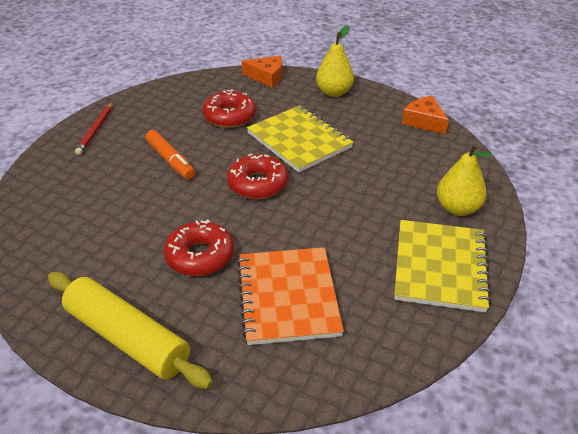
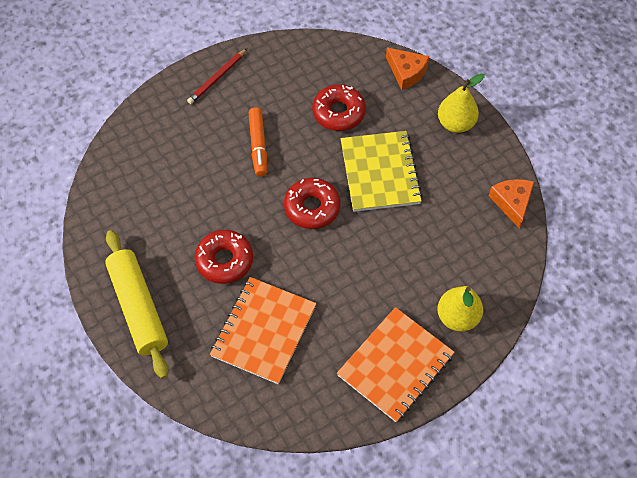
camera: 30 degrees right, 20 degrees up
yellow notebook [394,220,492,313] -> orange notebook [337,307,455,422]

